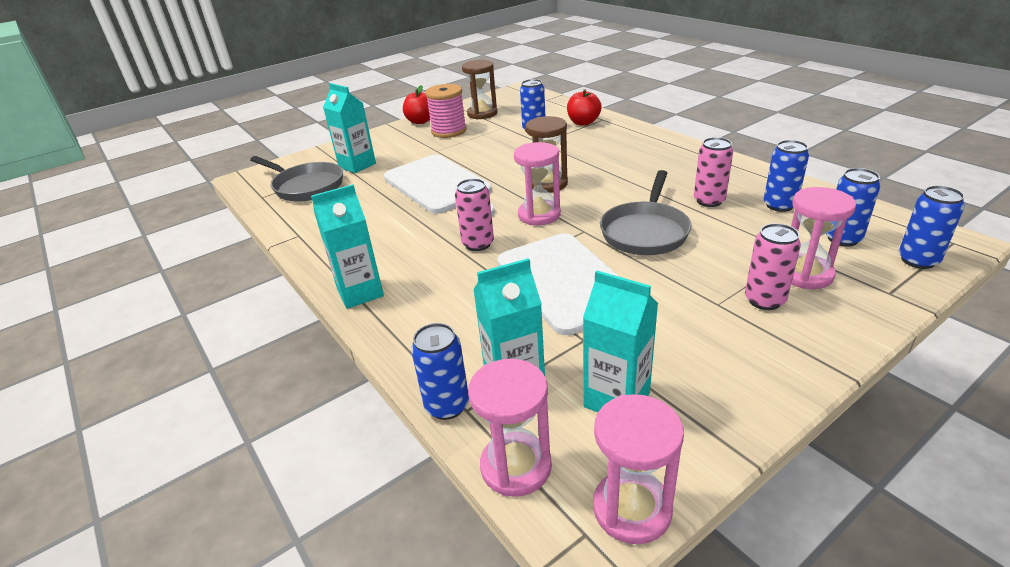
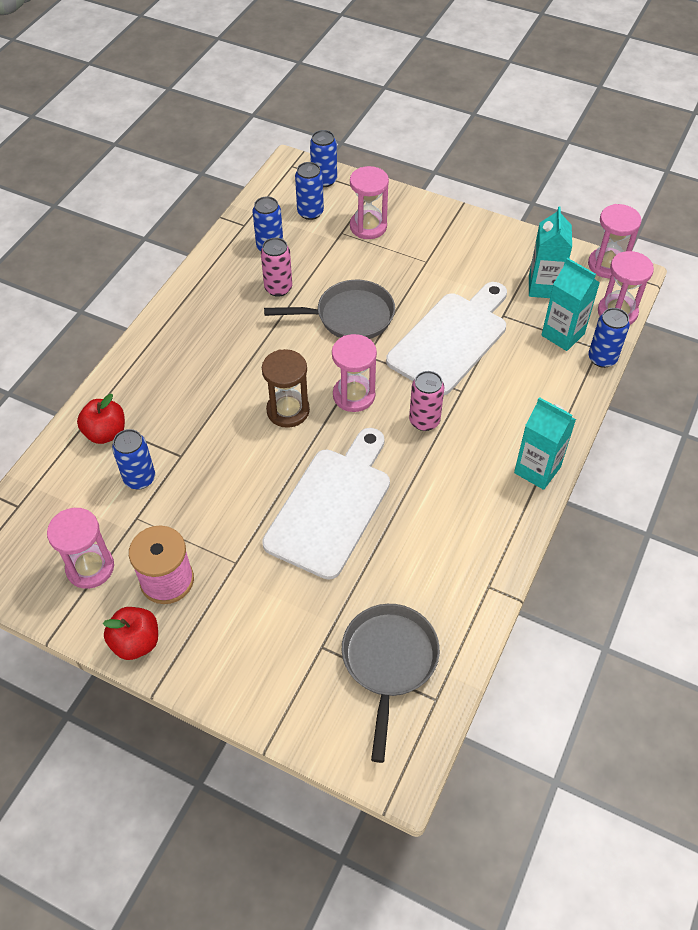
camera: 120 degrees left, 20 degrees up
turquoise carton [323,83,376,173] -> none
brown hourglass [462,60,497,119] -> pink hourglass [47,508,114,589]
pink can [745,223,801,310] -> none

